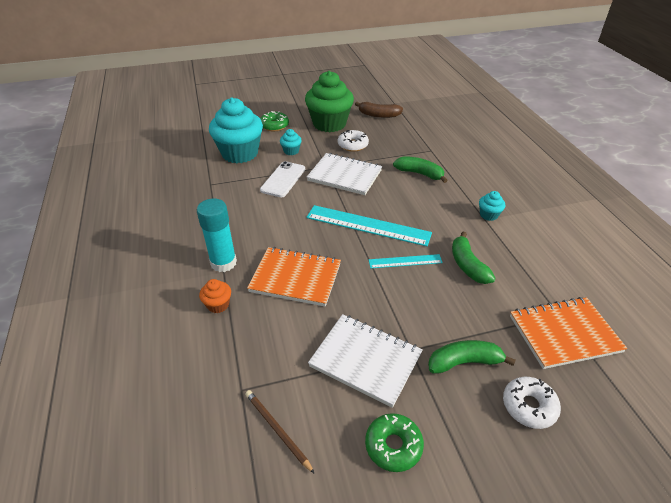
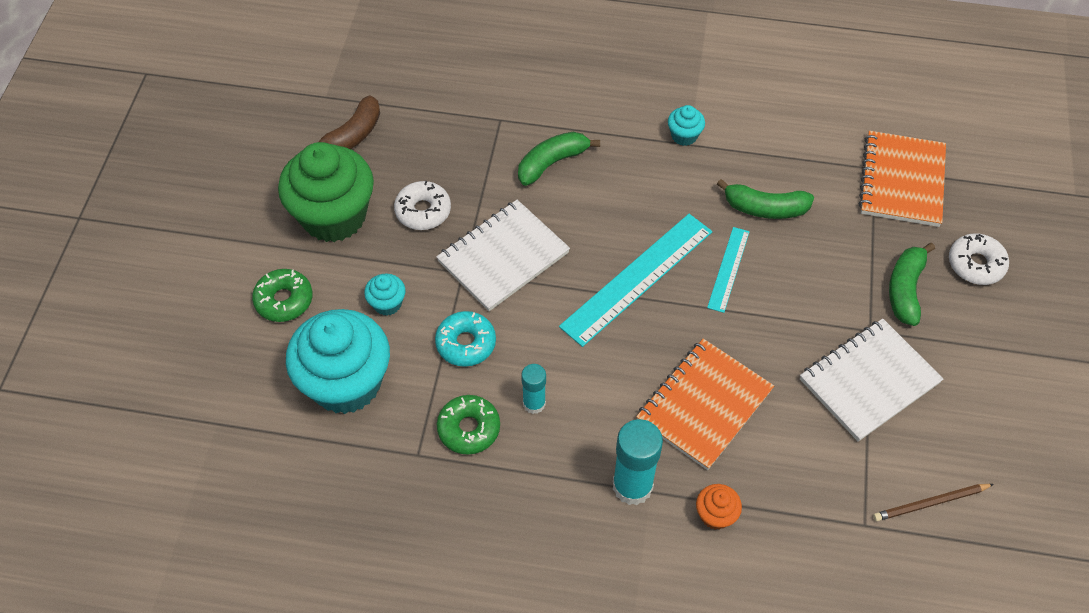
camera: 65 degrees left, 15 degrees up
white phone [260,161,305,197] -> turquoise donut [435,311,496,367]
green donut [365,413,424,472] -> green donut moved to [437,395,500,455]
none -> turquoise glue stick [521,364,546,414]

